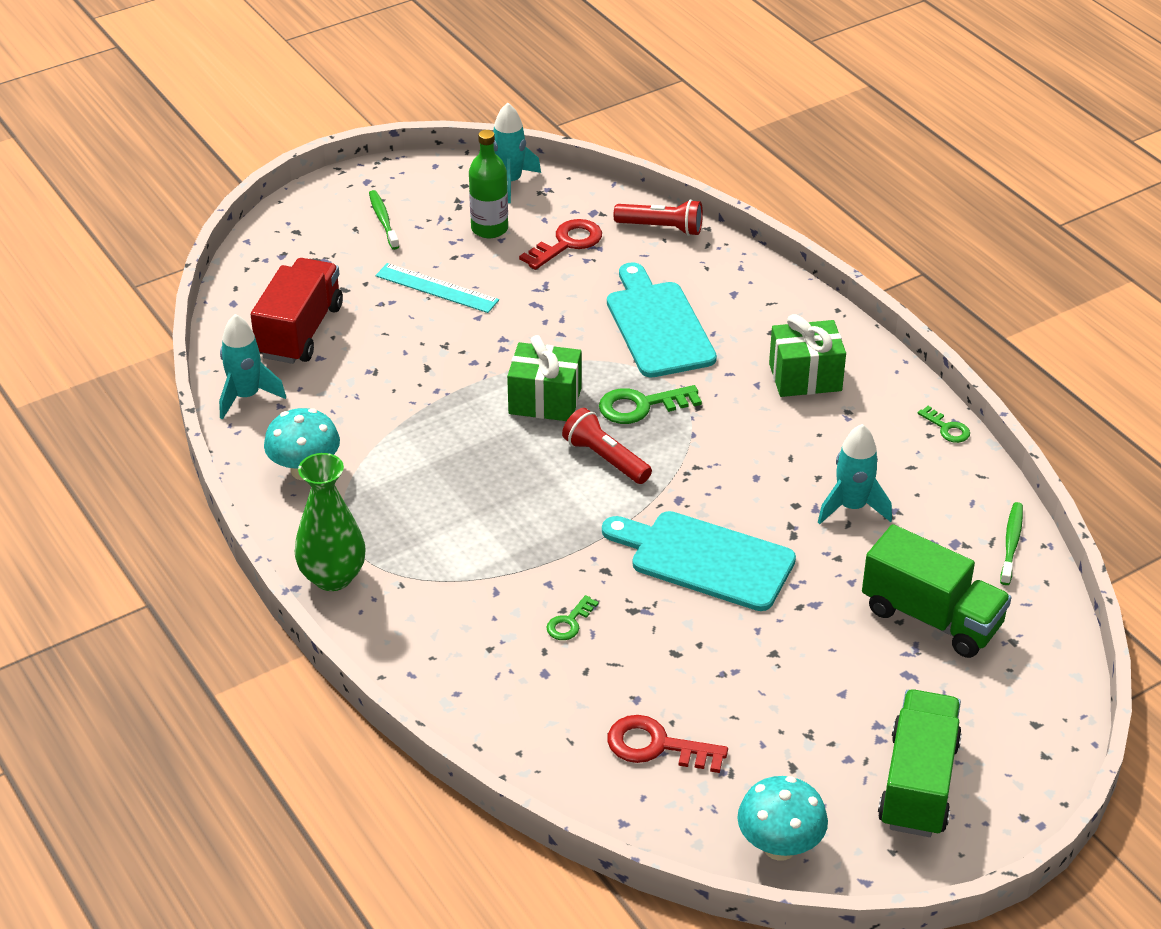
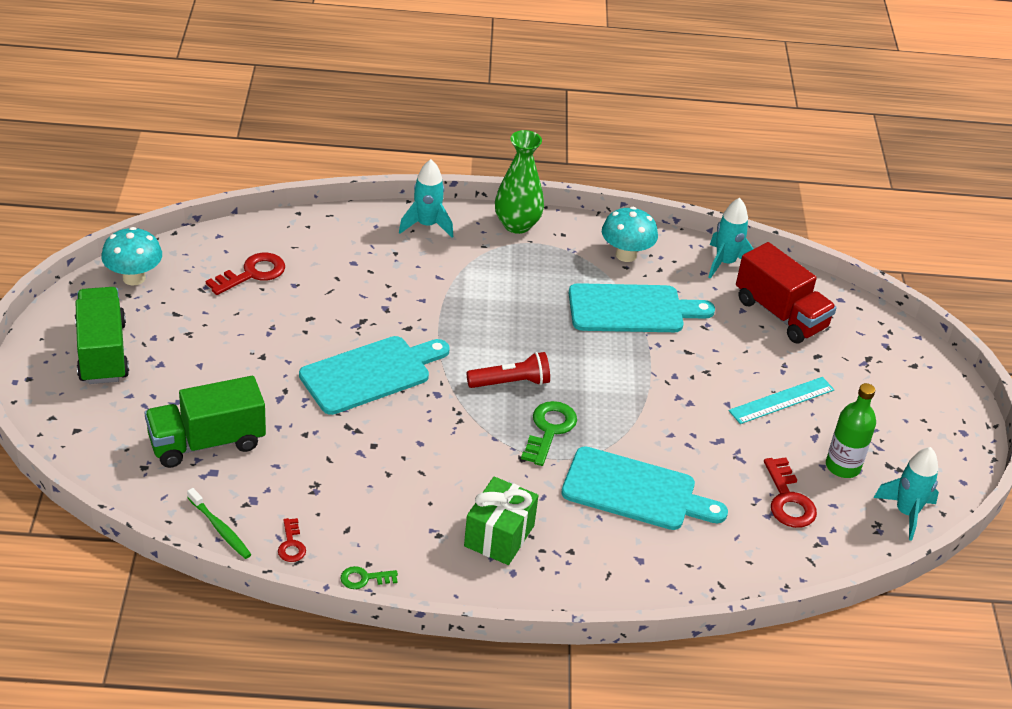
camera: 120 degrees right, 0 degrees up
green toothbrush [369,190,399,250] -> none
green gift [507,335,582,421] -> none
green key [546,595,599,640] -> none
red flashlight [614,199,703,236] -> none
turquoise rocket [818,424,892,524] -> turquoise rocket moved to [399,159,453,238]
green truck [878,689,962,837] -> green truck turned 150 degrees counterclockwise [75,287,129,384]
none -> red key [278,518,306,562]
none -> turquoise cutting board [569,283,715,332]

